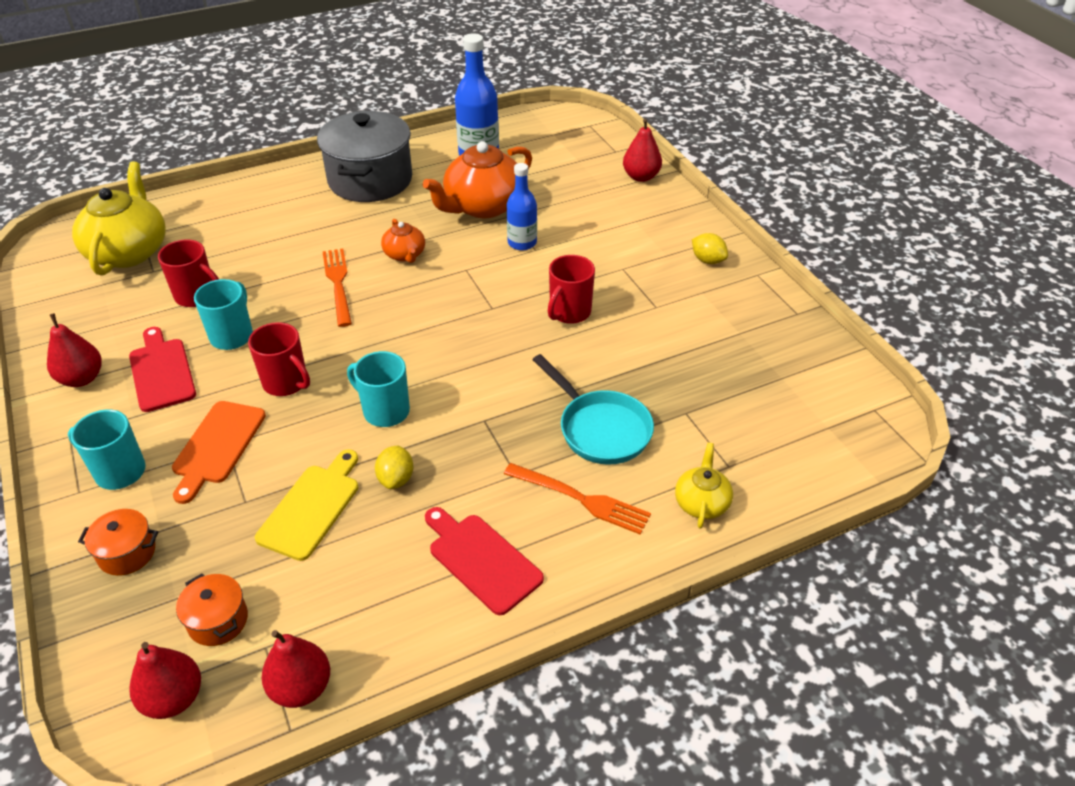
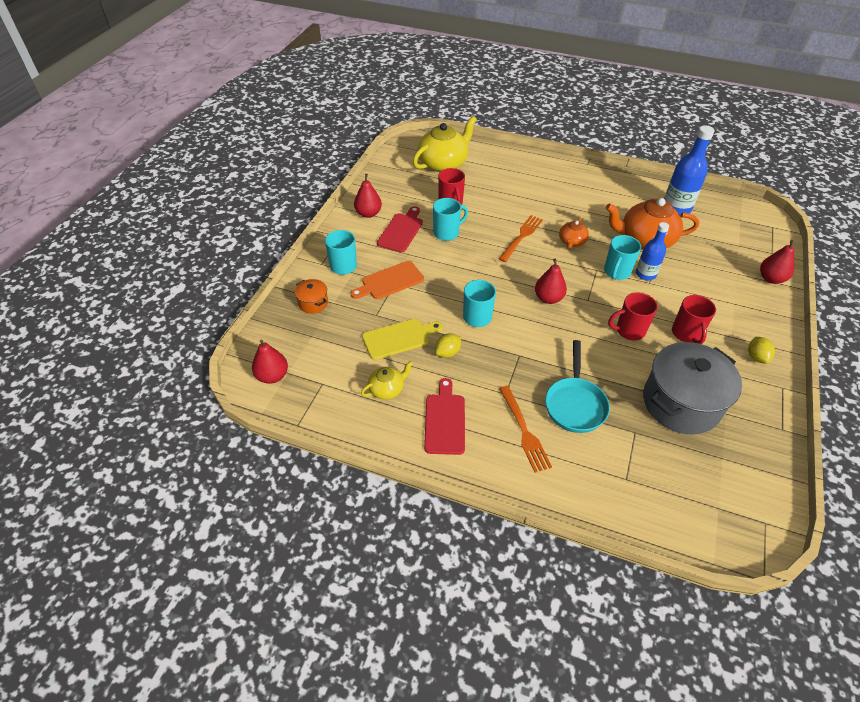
camera: 45 degrees right, 5 degrees up
orange pot [176,573,248,646] -> none
red mug [248,322,310,396] -> red mug moved to [672,295,716,344]
red pear [262,630,330,708] -> red pear moved to [535,259,567,304]
grey pot [317,111,412,202] -> grey pot moved to [643,342,742,434]
yellow teapot [675,443,733,529] -> yellow teapot moved to [361,361,413,400]
none -> turquoise mug [604,235,641,280]

